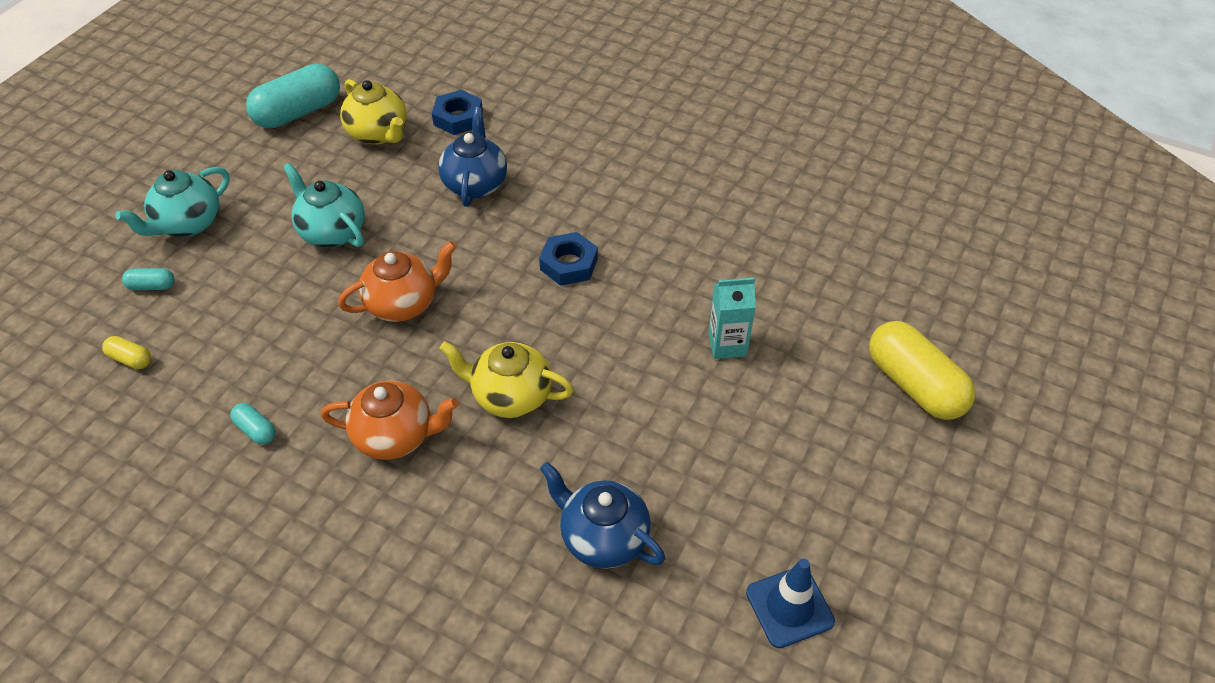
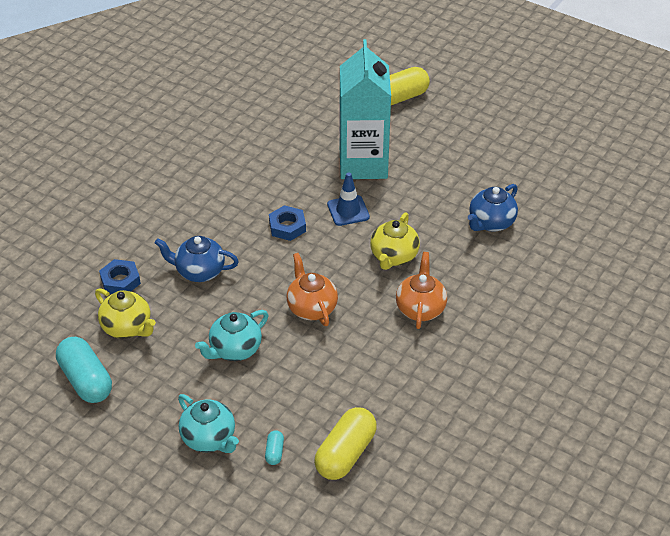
camera: 85 degrees left, 5 degrees down
yellow capsule [102,336,151,369] -> yellow capsule [314,407,377,480], size x2.24
turquoise capsule [230,403,276,445] -> none
yellow teapot [340,79,406,145] -> yellow teapot turned 75 degrees clockwise [95,288,156,339]
turquoise carton [708,278,756,359] -> turquoise carton [339,39,391,179], size x2.33
blue traffic cone [746,559,835,648] -> blue traffic cone moved to [327,172,370,226]

